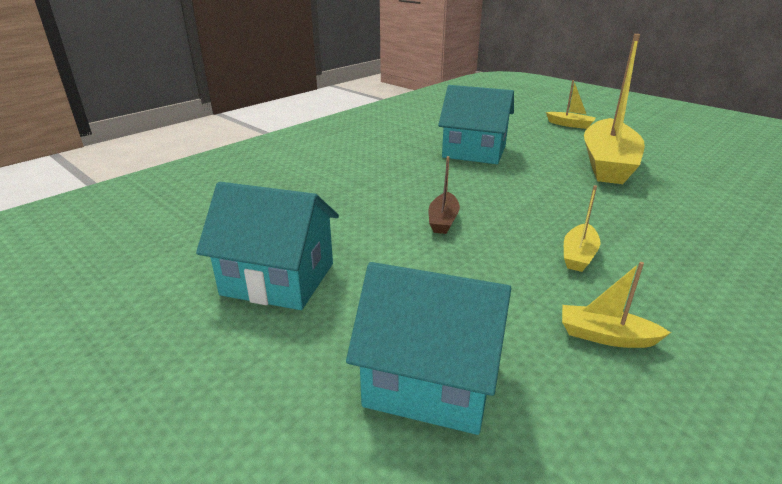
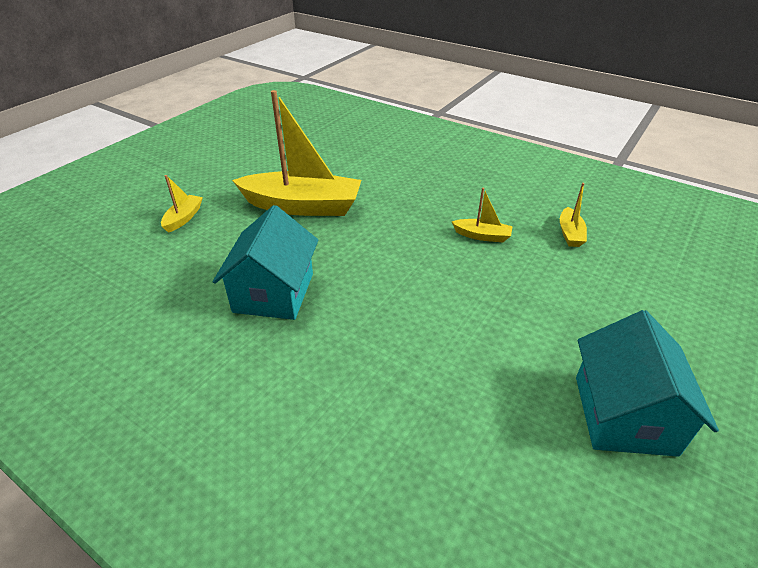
camera: 100 degrees left, 10 degrees up
turquoise house [346,262,511,435] -> none
brown boat [429,156,460,234] -> none

